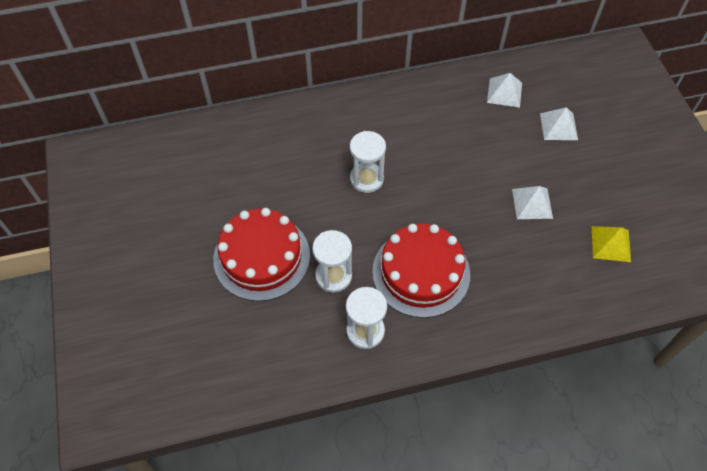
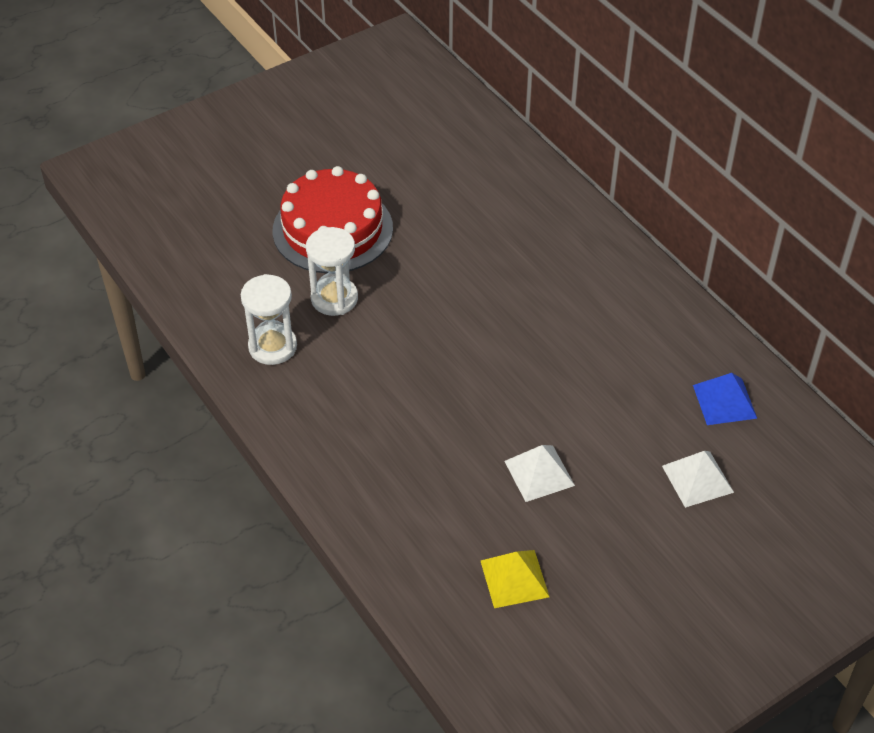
camera: 70 degrees right, 10 degrees down
white hourglass [350,131,386,193] -> none
red cake [372,224,470,318] -> none
white pyramid [487,73,522,107] -> blue pyramid [693,373,757,425]

